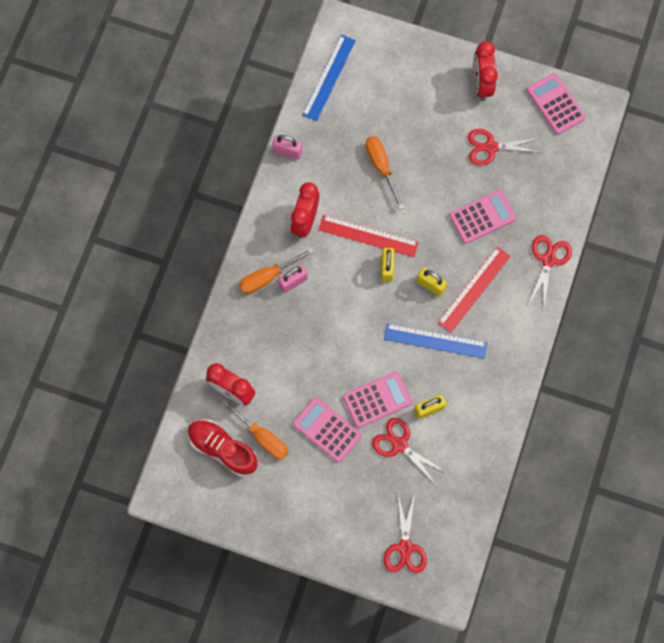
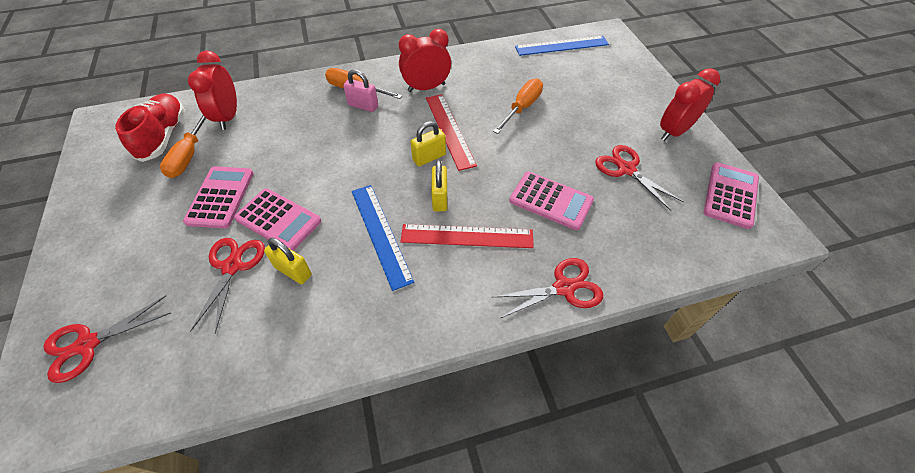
camera: 55 degrees right, 20 degrees down
pink padlock [272,135,302,160] -> none

